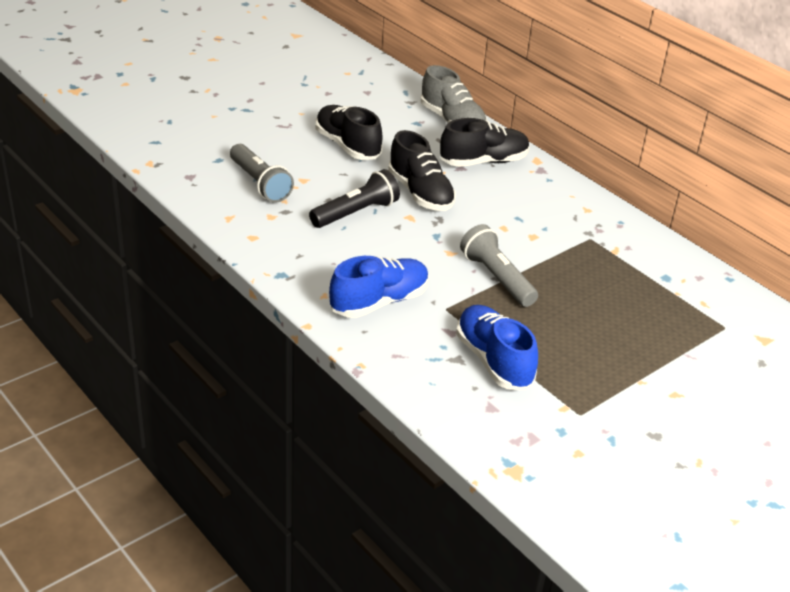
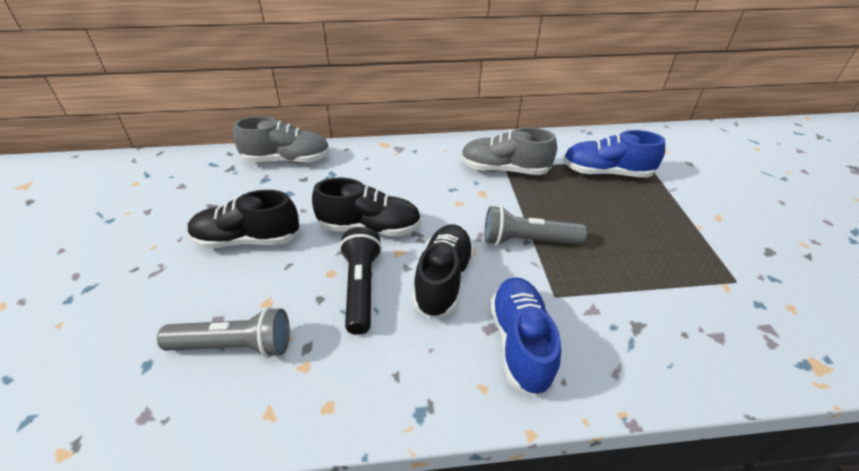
camera: 55 degrees left, 5 degrees up
black shoe [440,118,529,167] -> black shoe moved to [412,224,474,319]
blue shoe [456,305,538,390] -> blue shoe moved to [563,130,665,178]
none -> grey shoe [461,127,557,175]

